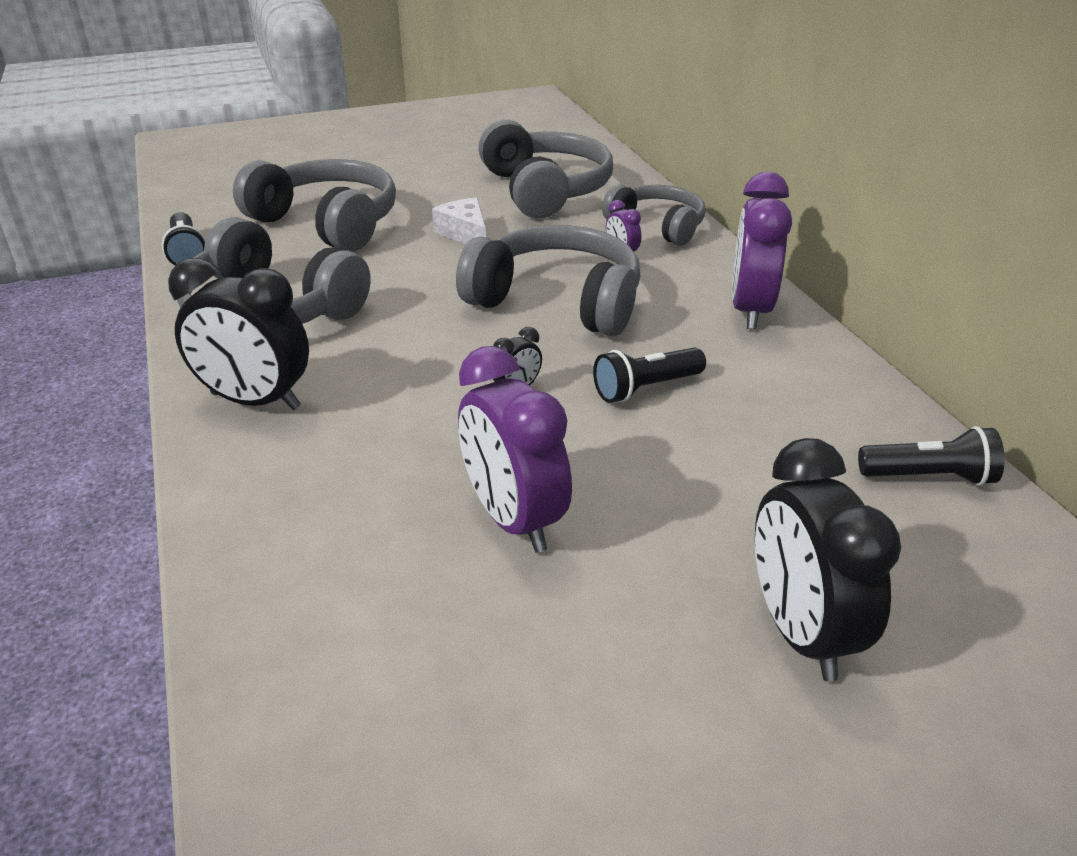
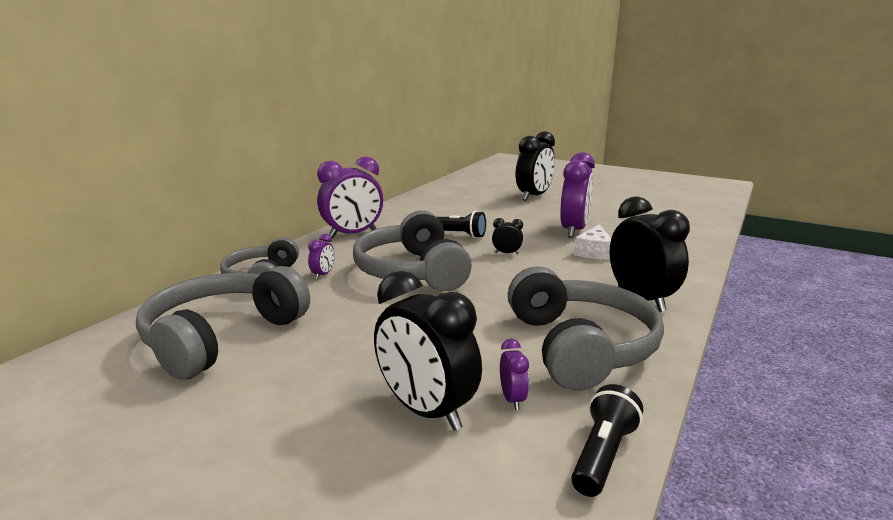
camera: 130 degrees left, 15 degrees down
grey headphones [233,159,396,252] -> black clock [374,271,482,431]
white cheese [432,198,486,244] -> white cheese moved to [574,224,611,260]
black flashlight [858,426,1005,486] -> none
none -> purple clock [500,339,529,410]

